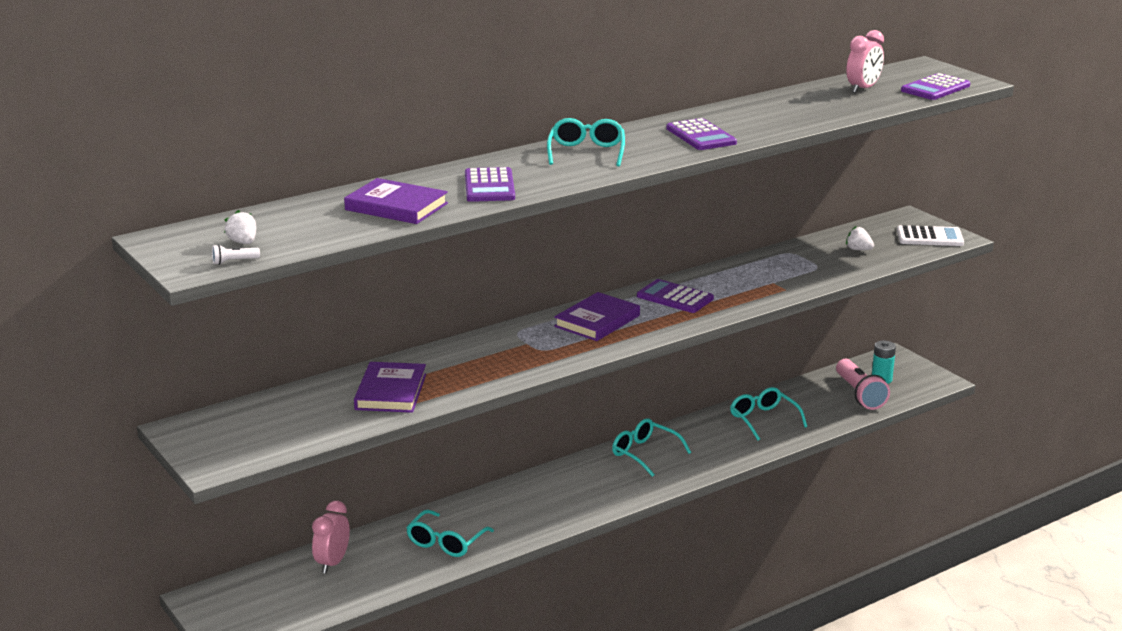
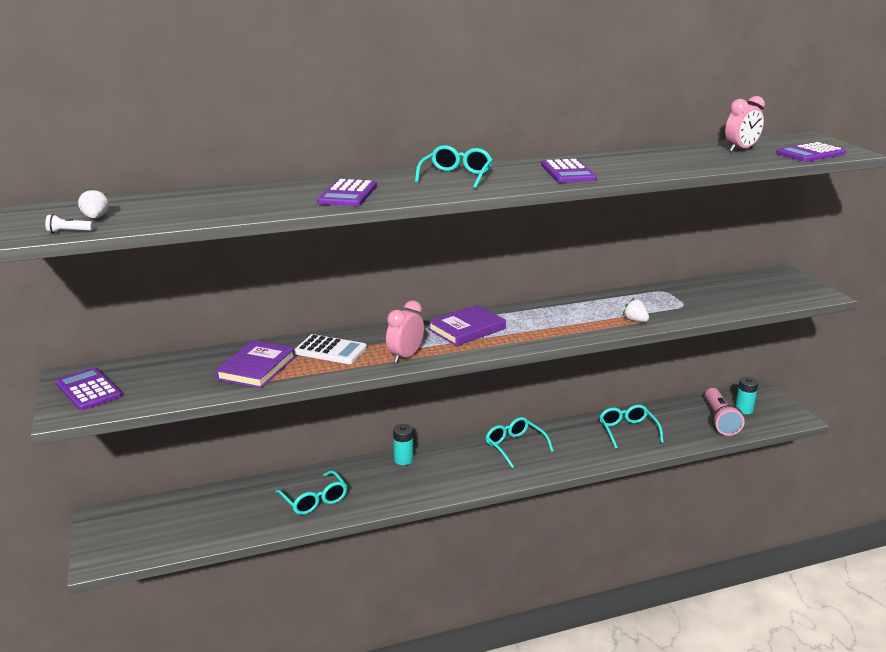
camera: 15 degrees right, 0 degrees up
pink clock [312,501,350,573] -> pink clock moved to [386,300,424,363]
purple book [344,178,448,224] -> none
turquoise glasses [406,510,494,557] -> turquoise glasses turned 75 degrees counterclockwise [275,470,347,515]
purple calculator [637,279,714,313] -> purple calculator moved to [56,368,122,410]
white strawberry [846,226,874,250] -> white strawberry moved to [623,298,649,322]
white calculator [897,225,964,246] -> white calculator moved to [294,334,367,364]
none -> turquoise battery [393,424,414,465]

